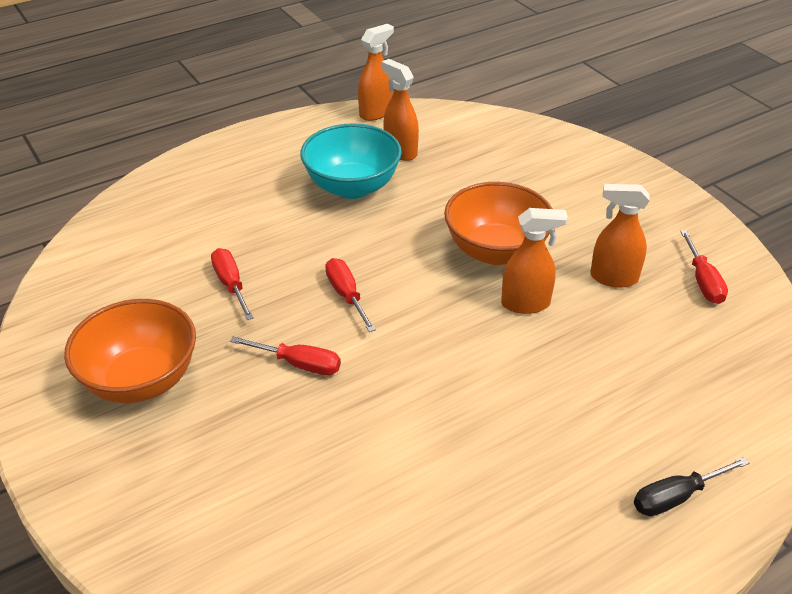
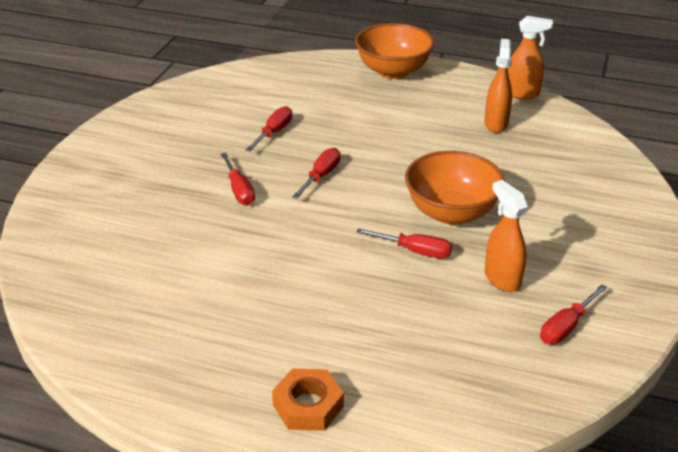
camera: 50 degrees right, 5 degrees down
orange bowl [64,299,196,403] -> orange bowl moved to [355,23,434,79]
turquoise bowl [300,123,402,199] -> none
orange spray bottle [501,208,568,314] -> red screwdriver [356,228,452,259]
black screwdriver [634,457,749,516] -> orange nut [272,368,344,431]

